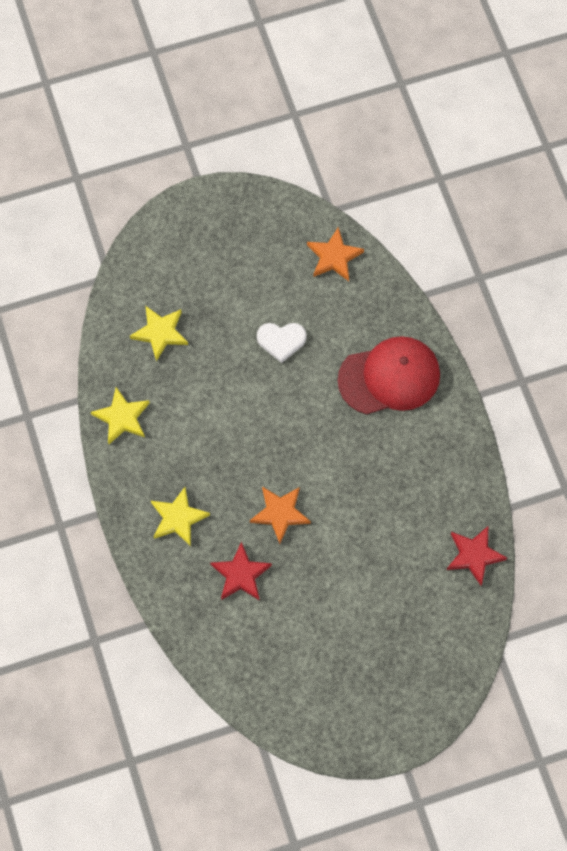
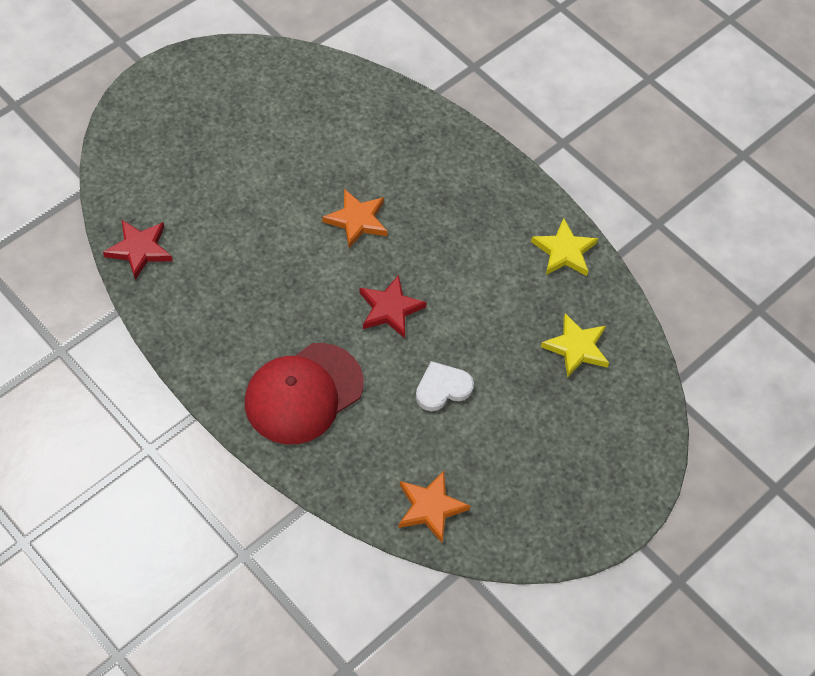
camera: 150 degrees right, 10 degrees down
yellow star [151,487,210,546] -> none
red star [210,542,272,600] -> red star moved to [359,275,427,338]

